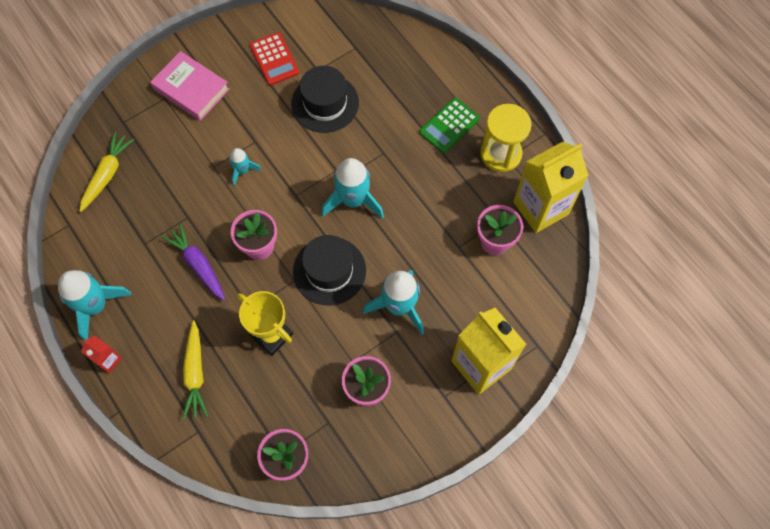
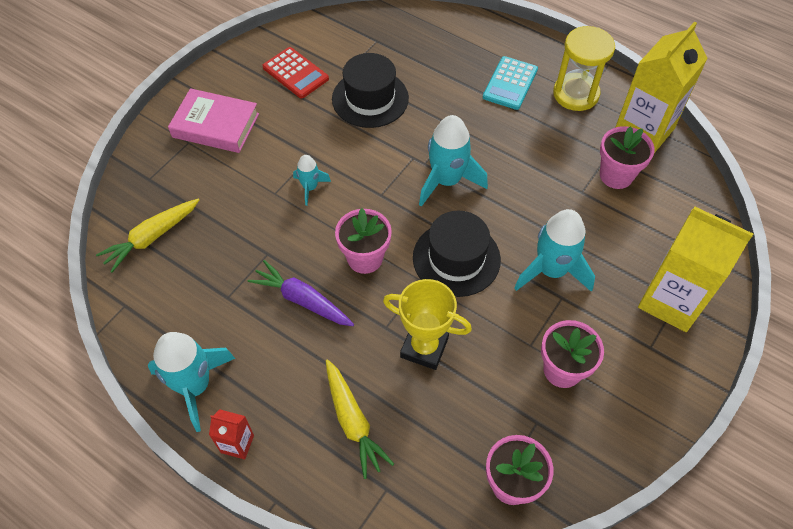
camera: 20 degrees left, 10 degrees down
yellow carrot [79,132,134,212] -> yellow carrot turned 135 degrees counterclockwise [96,199,199,273]
green calculator [419,98,480,153] -> turquoise calculator [483,56,538,110]

